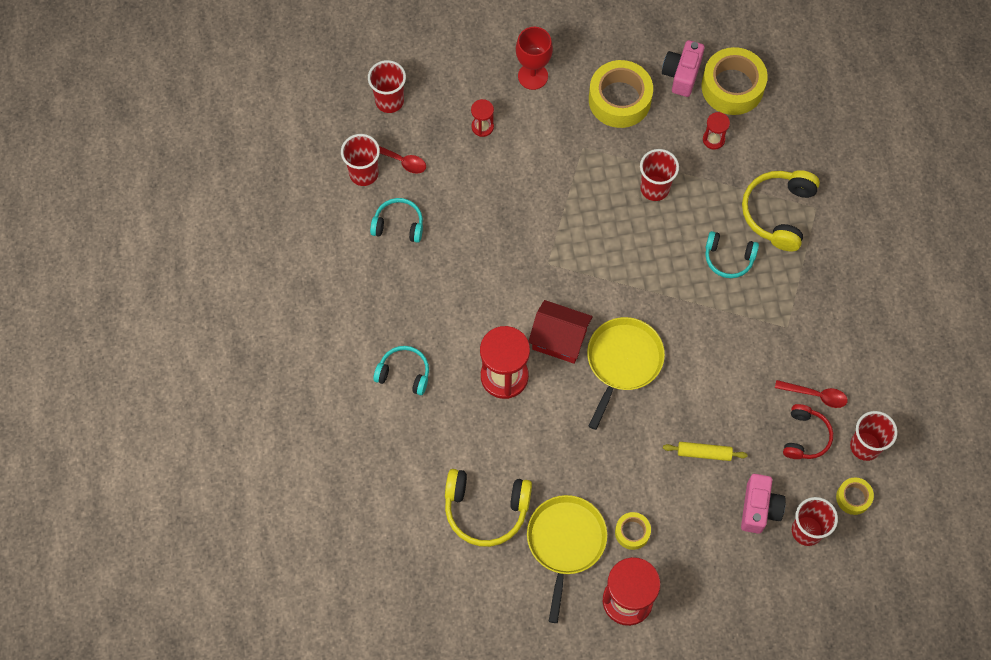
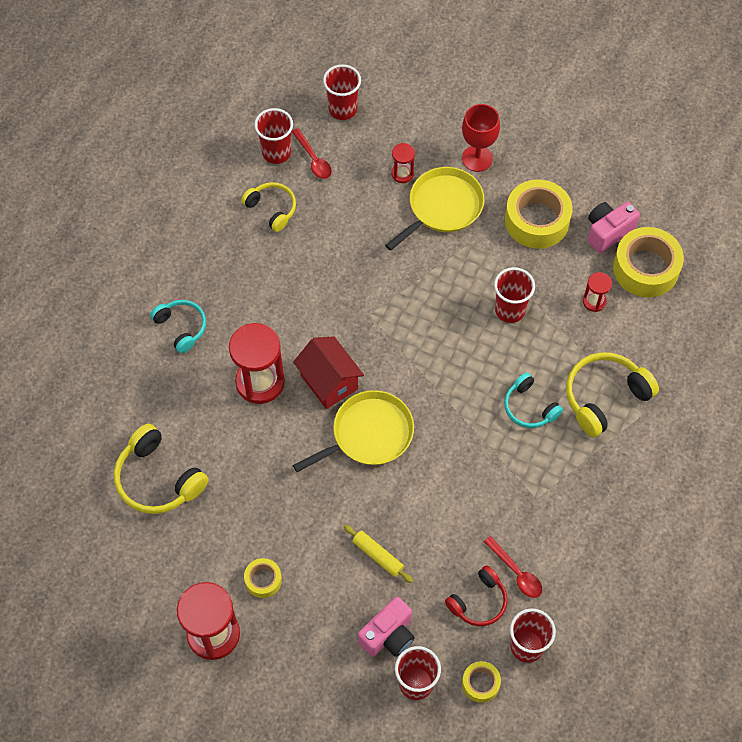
camera: 35 degrees right, 5 degrees down
turquoise headphones [370,198,423,243] -> yellow headphones [241,182,296,232]
yellow pan [527,495,607,623] -> yellow pan moved to [385,167,484,251]

